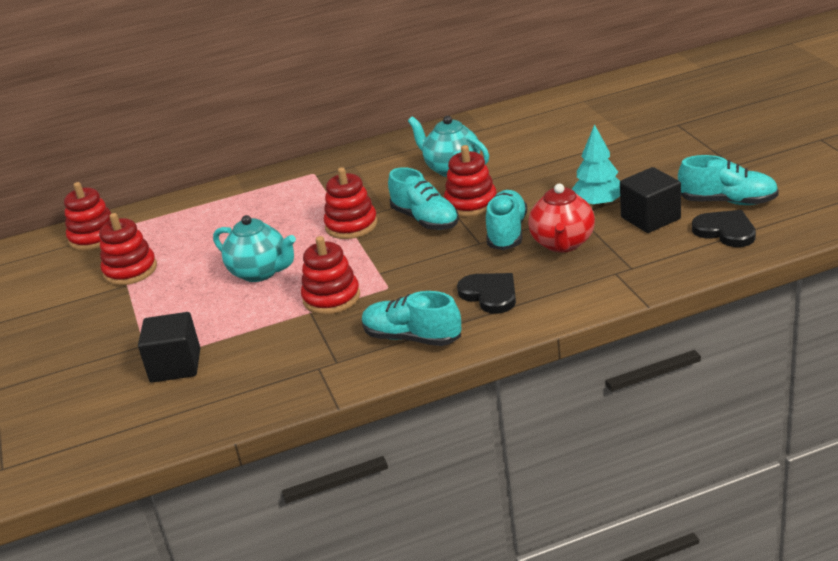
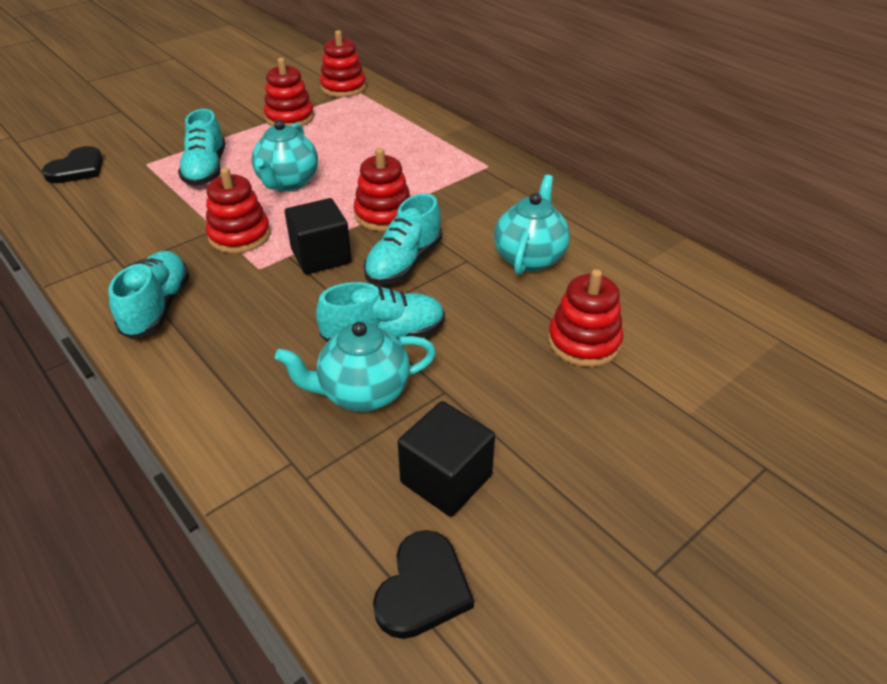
camera: 65 degrees right, 10 degrees up
black cube [138,312,200,383] -> black cube moved to [285,198,352,275]
red stacking toy [444,145,497,217] -> red stacking toy moved to [548,269,624,367]
black heart [457,273,516,314] -> black heart moved to [42,146,103,183]
red teapot [528,184,595,253] -> turquoise teapot [275,322,436,412]
turquoise tree [572,124,620,207] -> none
turquoise shoe [678,155,779,205] -> turquoise shoe moved to [178,109,225,186]

